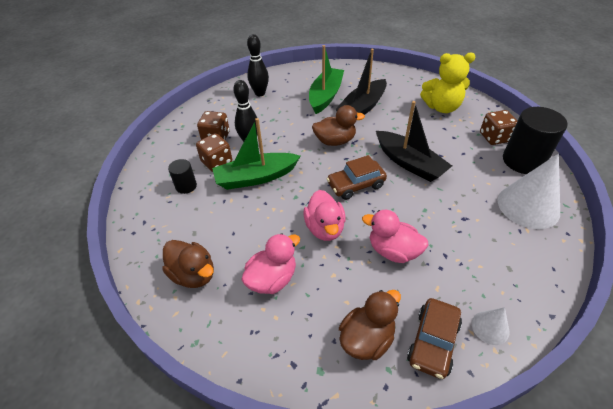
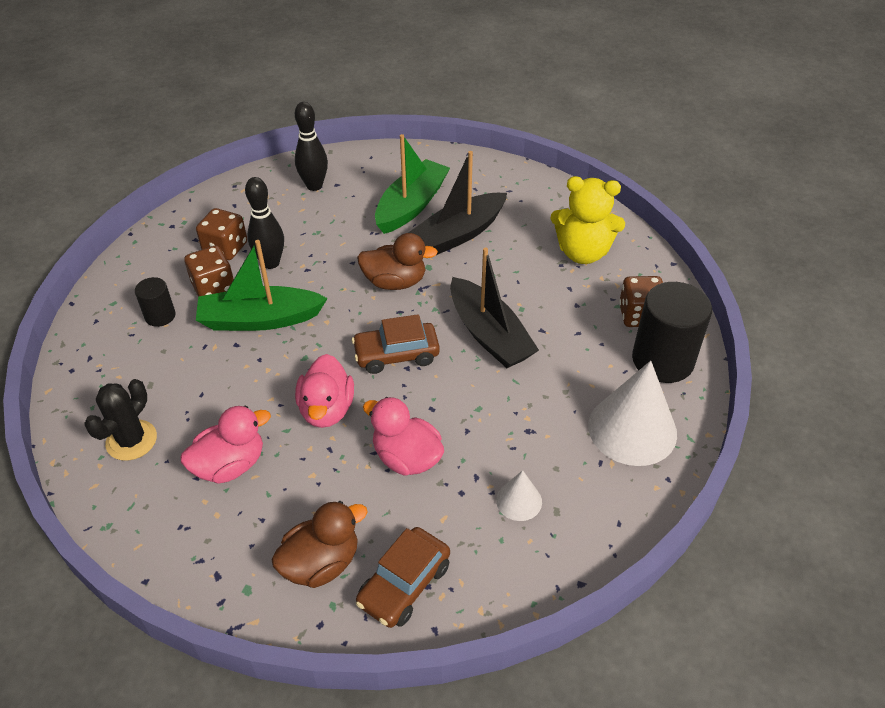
camera: 10 degrees right, 0 degrees up
brown duck [162,240,214,288] -> black cactus [84,379,157,461]
white cone [472,307,510,345] -> white cone moved to [496,470,542,521]

